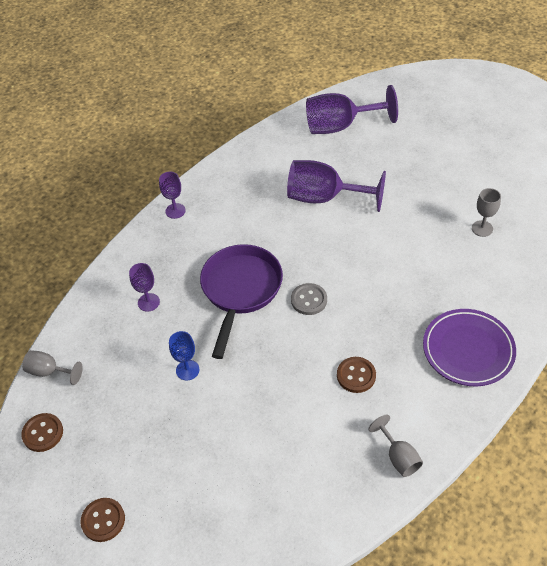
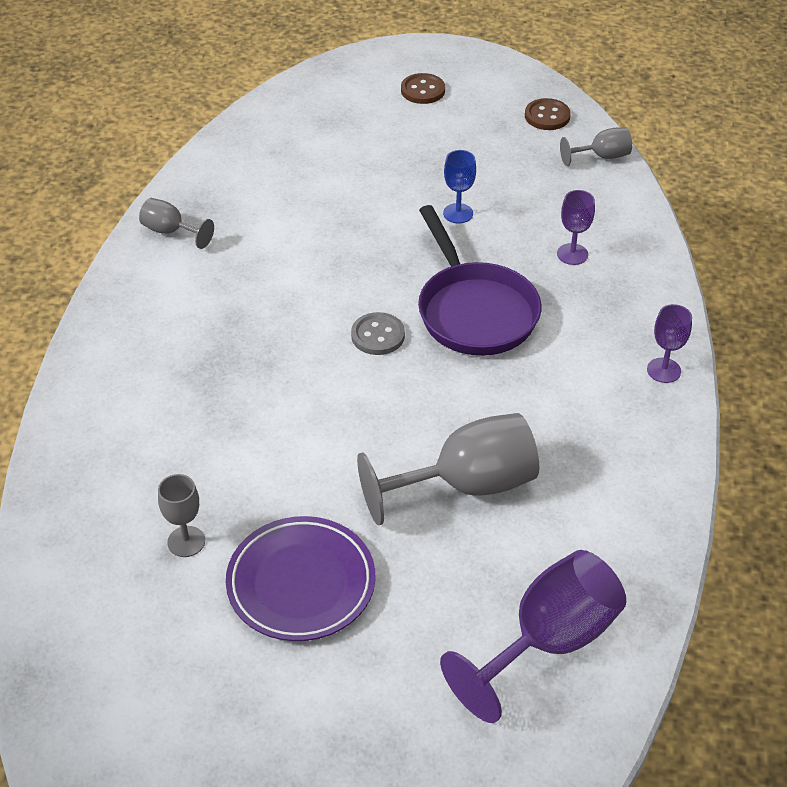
camera: 145 degrees right, 5 degrees down
purple goblet [287,160,386,212] -> grey goblet [357,413,539,525]
brown button [337,357,376,393] -> none
purple plate [423,309,516,386] -> purple plate moved to [226,516,375,641]

